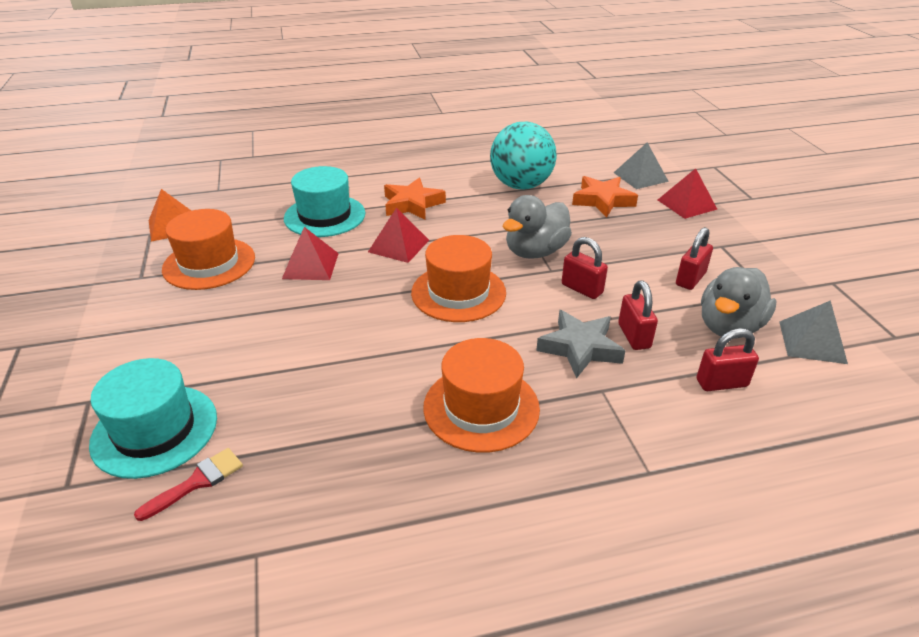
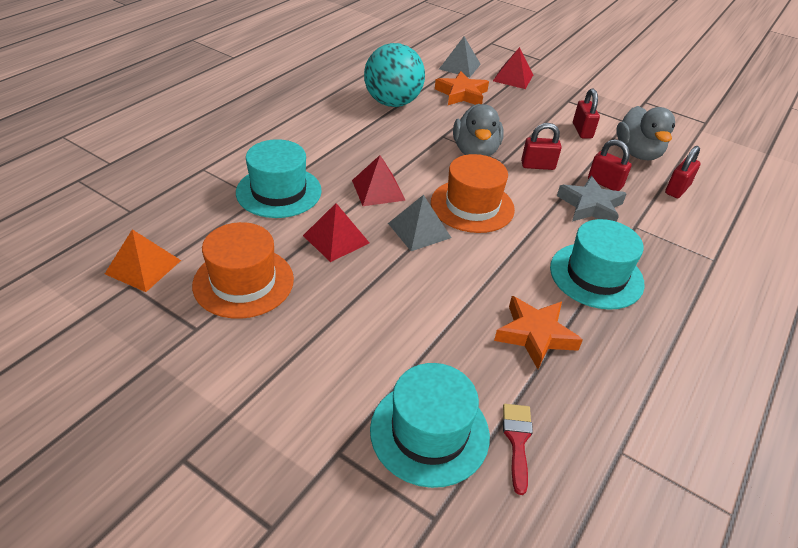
camera: 45 degrees left, 5 degrees up
orange star [384,178,446,220] -> orange star moved to [494,296,583,369]
orange hat [423,338,540,453] -> turquoise hat [550,219,645,310]
grey pyramid [779,300,848,364] -> grey pyramid moved to [388,195,451,251]

